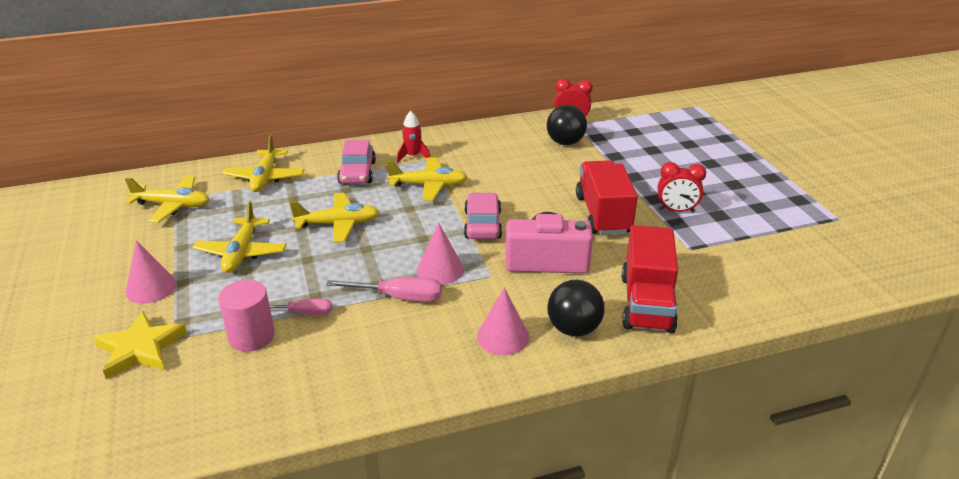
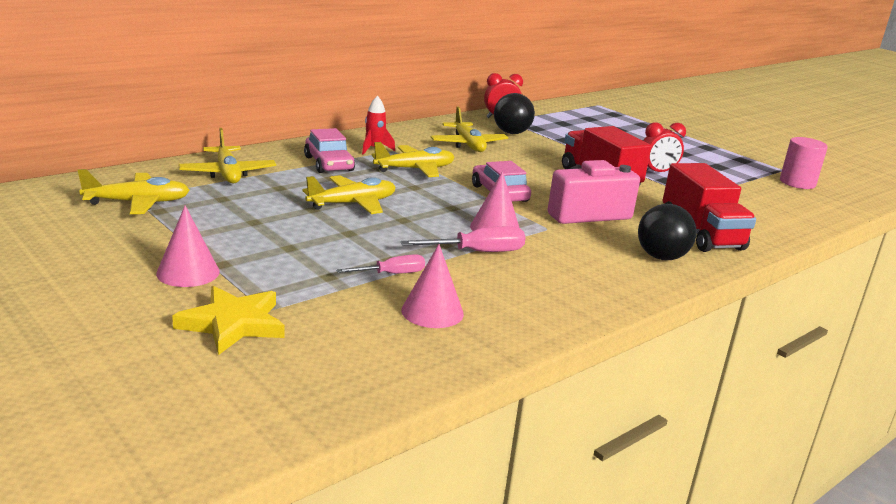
camera: 25 degrees left, 10 degrees down
yellow plane [192,201,287,273] -> yellow plane moved to [430,106,508,152]
pink cylinder [218,280,275,352] -> pink cylinder moved to [780,137,828,189]
pink cone [477,288,529,355] -> pink cone moved to [401,244,464,328]

